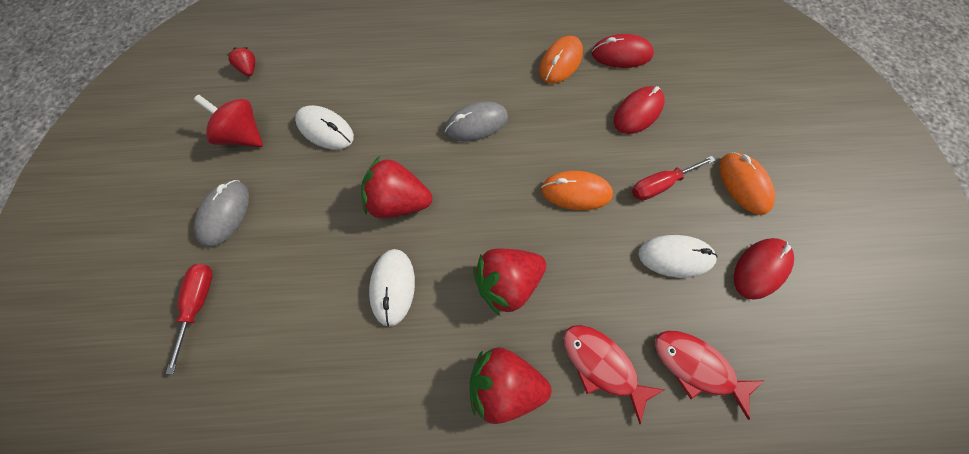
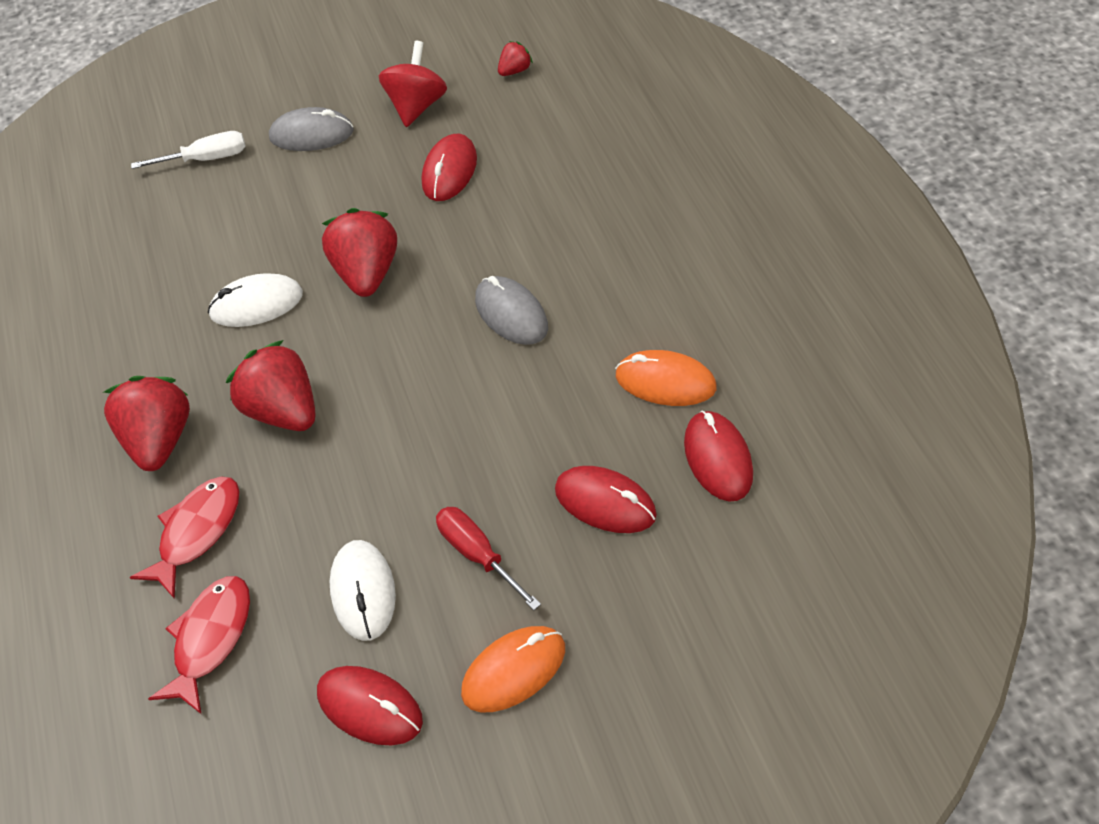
camera: 80 degrees right, 15 degrees down
red screwdriver [166,264,213,374] -> white screwdriver [131,131,245,169]
white mouse [295,105,354,150] -> red mouse [422,134,477,201]
orange mouse [541,171,613,210] -> none

